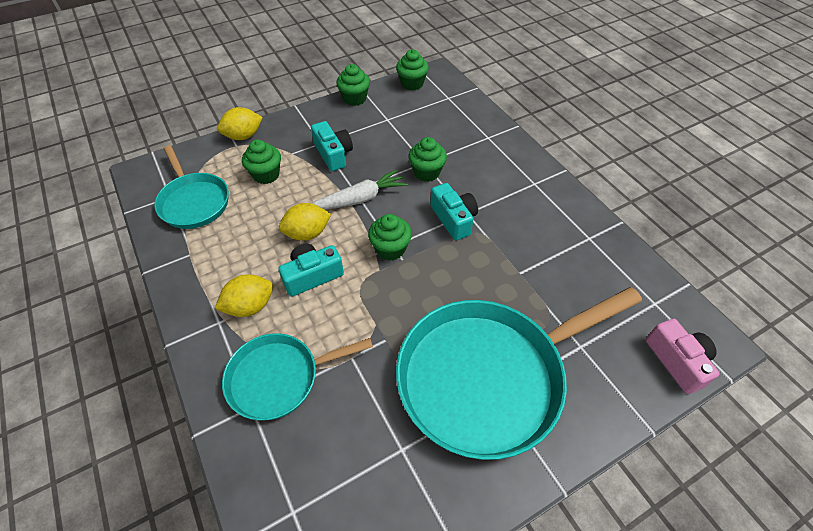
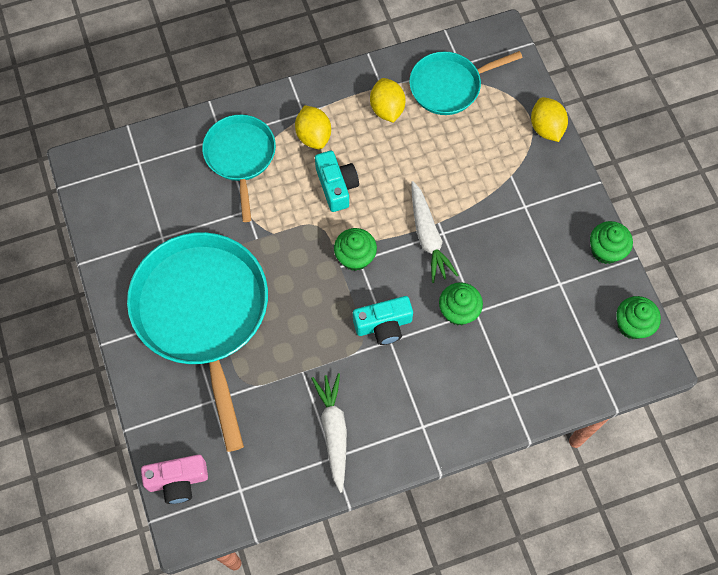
camera: 100 degrees right, 15 degrees up
green cupcake [242,139,281,184] -> none
yellow lemon [279,203,331,241] -> yellow lemon moved to [370,78,406,123]
turquoise camera [311,121,353,171] -> none
none -> white carrot [311,373,347,493]

